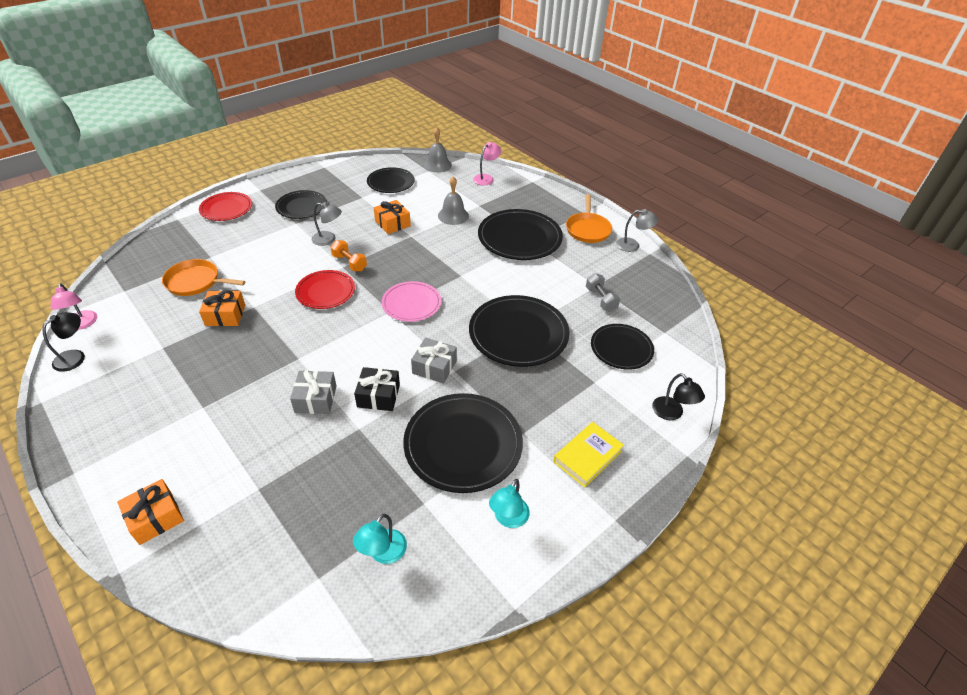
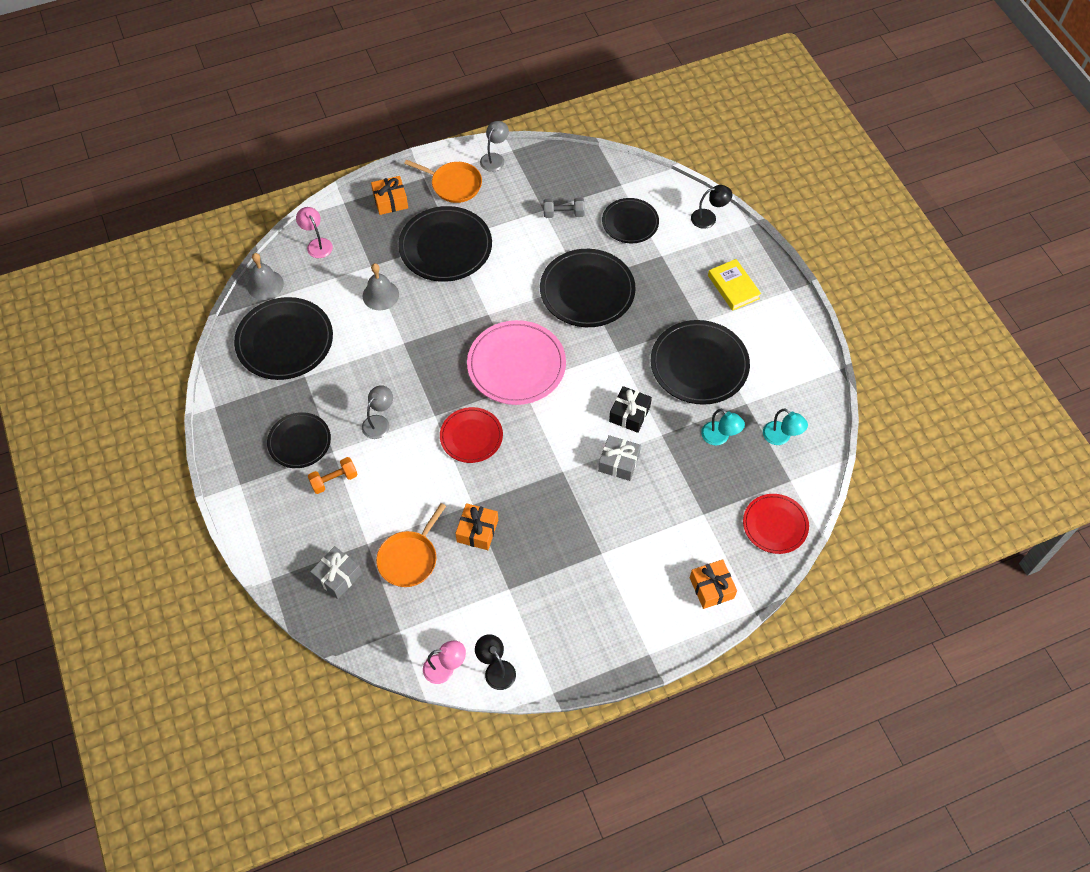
camera: 70 degrees left, 15 degrees up
red plate [199,192,252,221] -> red plate moved to [743,494,809,554]
orange dumbbell [330,240,367,271] -> orange dumbbell moved to [308,457,358,494]
black plate [367,167,415,193] -> black plate [234,297,333,380], size x1.62
orange gift [374,200,411,234] -> orange gift moved to [371,176,408,215]
pink plate [382,281,441,322] -> pink plate [467,320,566,405], size x1.62
grey gift [411,338,457,383] -> grey gift moved to [310,546,362,599]
turquoise lamp [489,479,530,528] -> turquoise lamp moved to [701,409,745,446]

